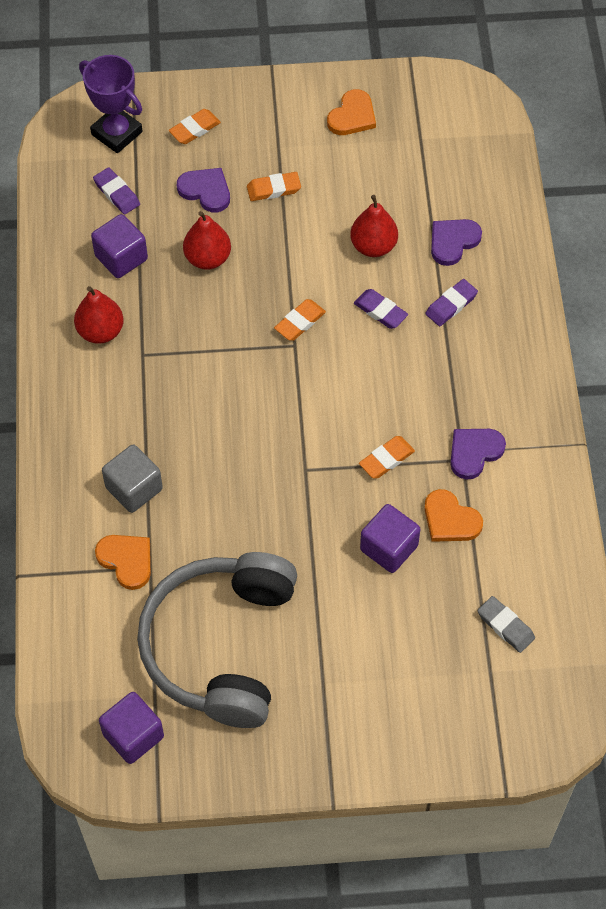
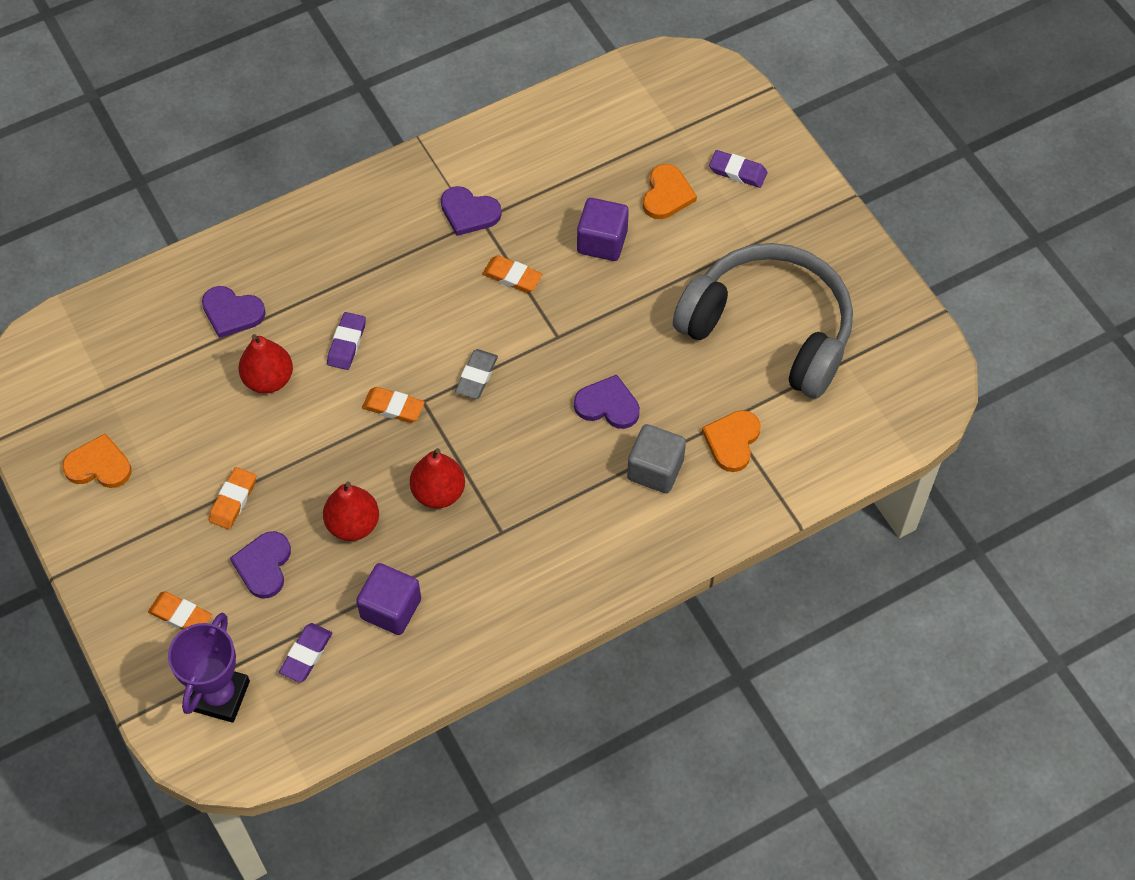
camera: 115 degrees left, 0 degrees up
red pear [74,286,124,344] -> red pear moved to [410,448,465,508]
purple cube [99,692,164,764] -> none
grey headphones [137,552,297,728] -> grey headphones turned 135 degrees counterclockwise [673,243,853,399]
orange eraser [247,172,301,201] -> orange eraser turned 60 degrees clockwise [209,467,256,529]
orange heart [424,489,483,542] -> orange heart moved to [643,164,697,219]
purple eraser [425,279,478,326] -> purple eraser moved to [709,150,767,188]
grey eraser [477,596,535,653] -> grey eraser moved to [455,349,498,399]
none -> purple heart [574,375,640,429]

